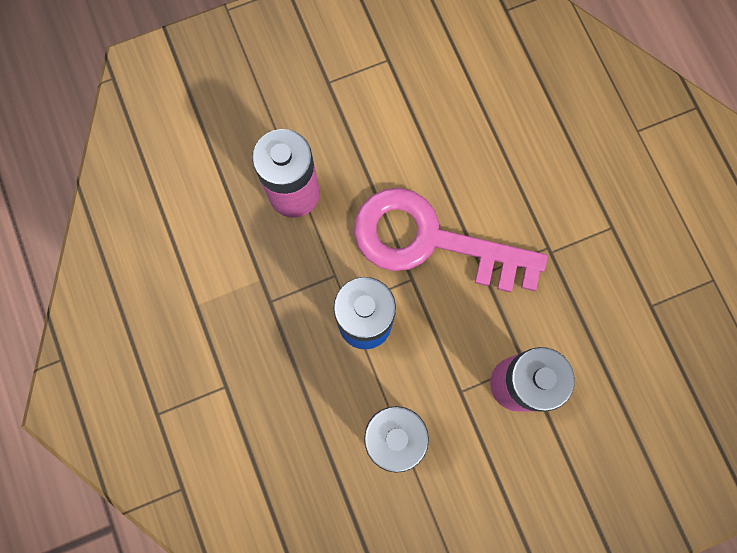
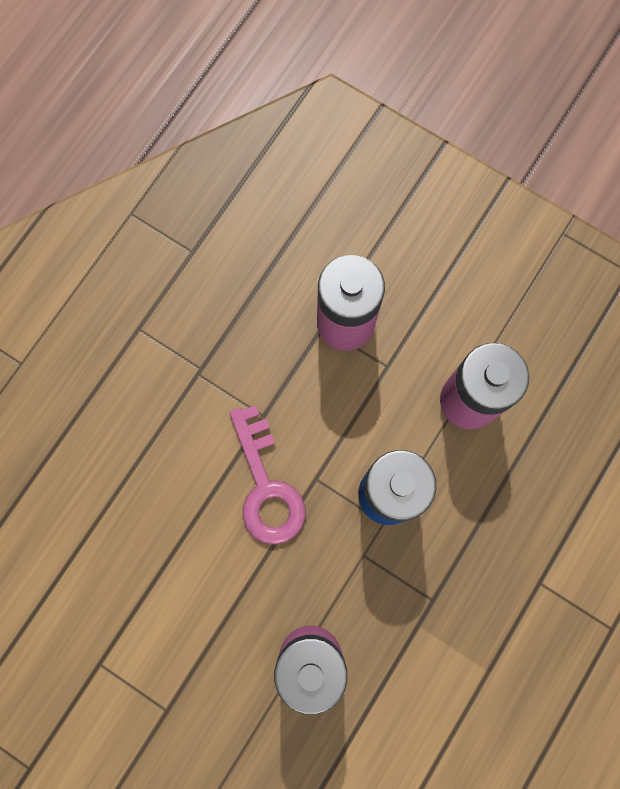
camera: 125 degrees left, 0 degrees up
pink key [354,188,548,293] -> pink key [229,405,306,545], size x0.63

